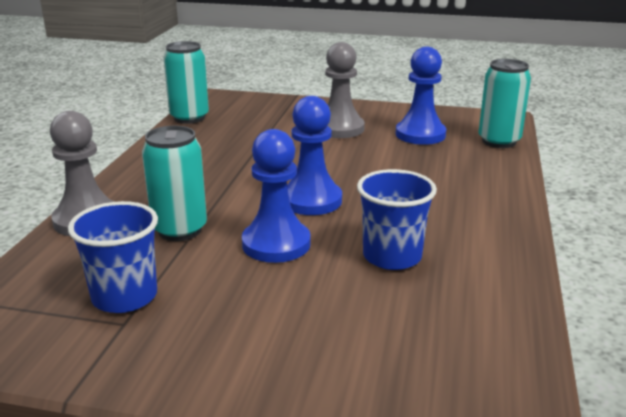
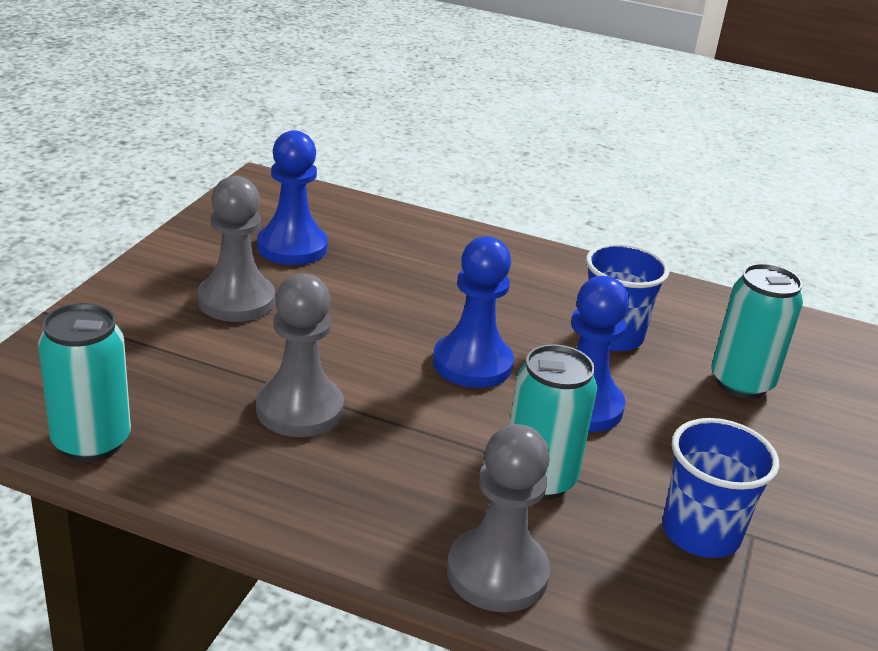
camera: 85 degrees left, 5 degrees up
turquoise can [478,59,531,148] -> turquoise can moved to [711,263,803,399]
none -> grey pawn [256,273,344,437]

